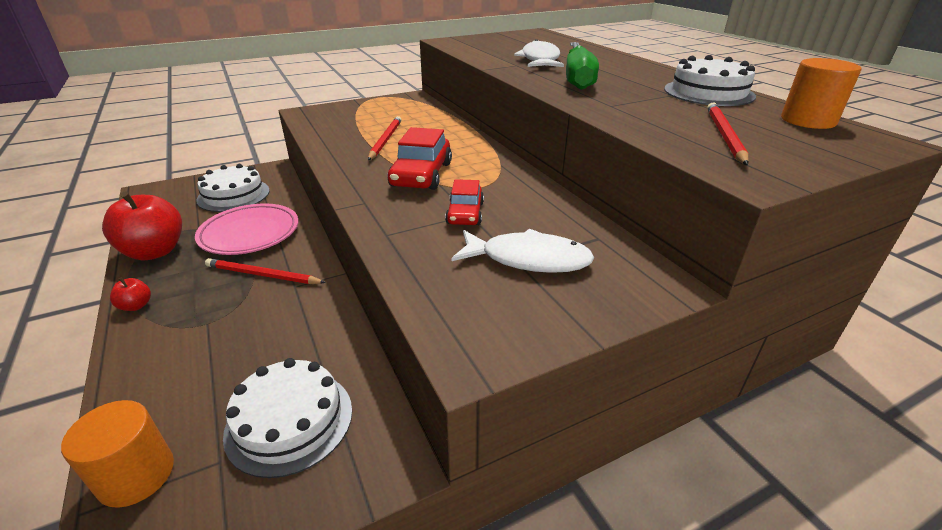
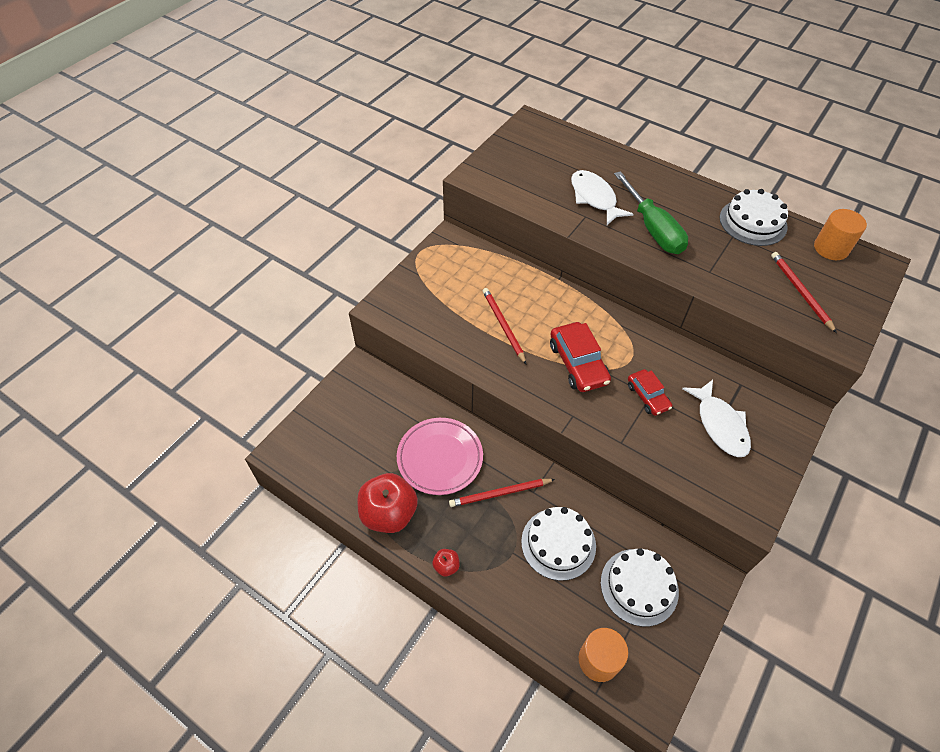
camera: 30 degrees left, 20 degrees up
white cake [196,164,270,212] -> white cake moved to [521,507,596,581]
white fish [452,229,594,273] -> white fish turned 90 degrees clockwise [682,380,751,457]

